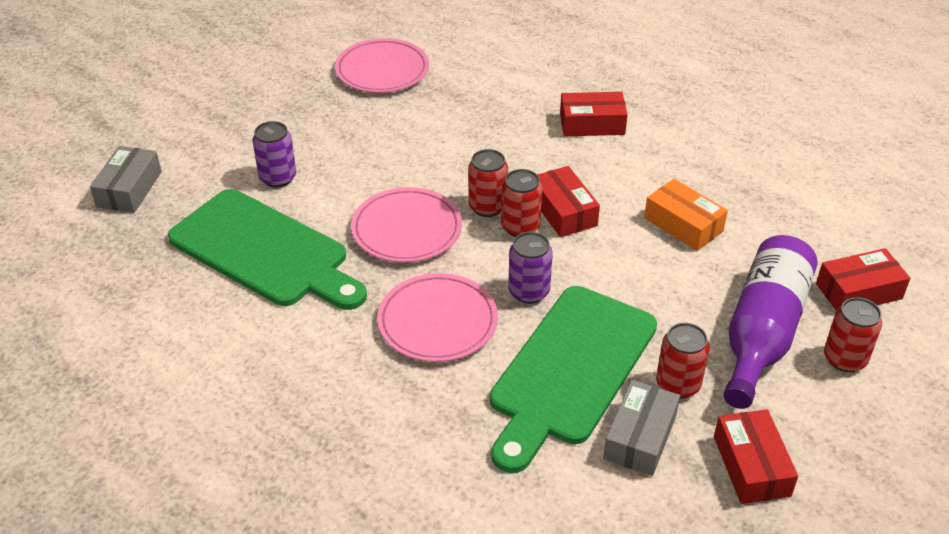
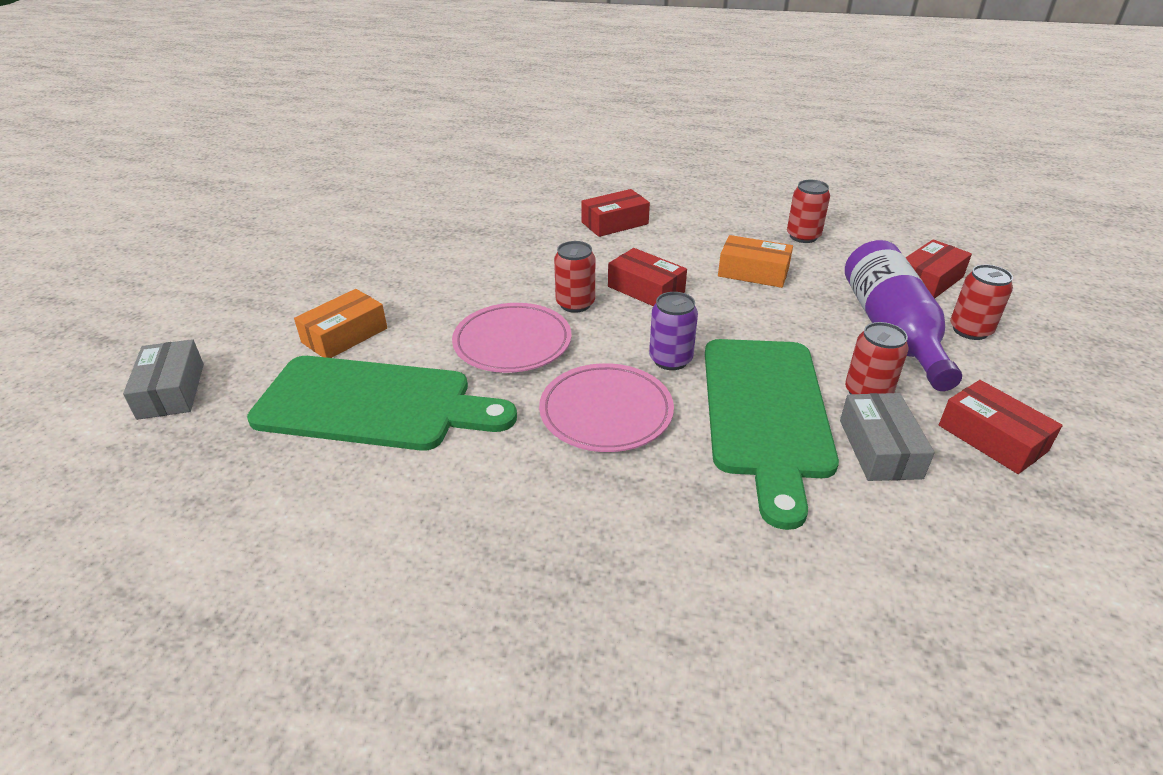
camera: 25 degrees left, 5 degrees down
purple can [253,121,296,188] -> orange box [294,289,387,358]
pink plate [335,38,429,93] -> none
red can [501,169,542,237] -> red can moved to [787,180,830,243]

